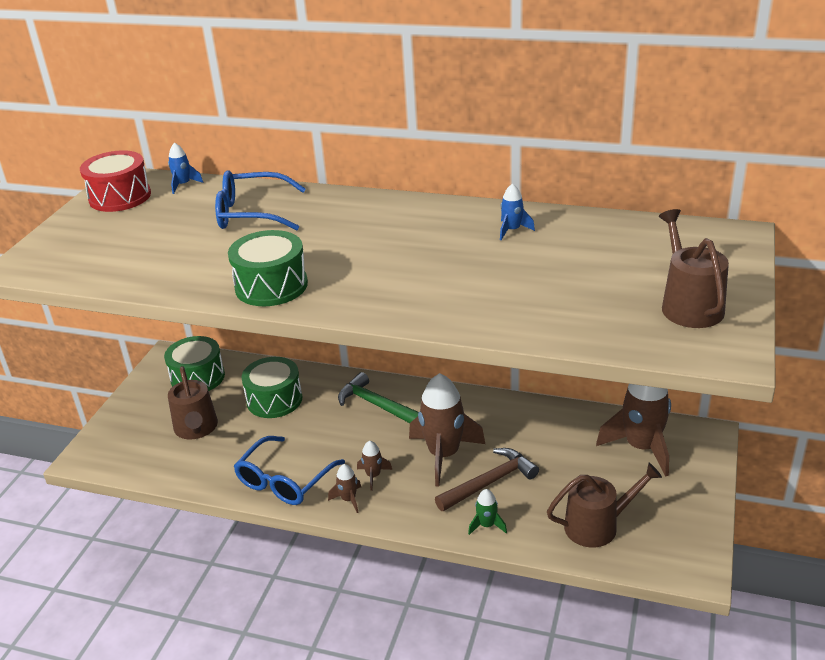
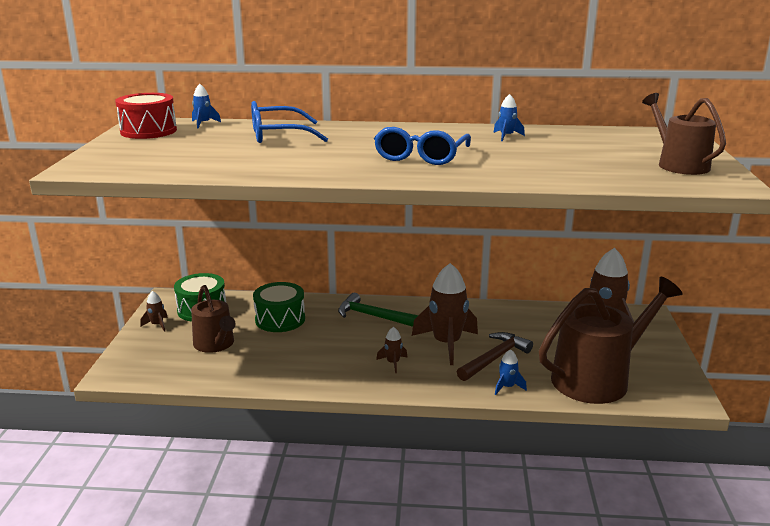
camera: 15 degrees left, 10 degrees down
green drum [228,230,308,306] -> none
blue glasses [234,436,345,505] -> blue glasses moved to [374,127,471,165]
brown rocket [328,464,361,513] -> brown rocket moved to [140,291,168,332]
green rocket [468,489,507,535] -> blue rocket [495,349,527,395]
brown watering can [547,463,662,548] -> brown watering can [539,277,682,404], size x1.69

